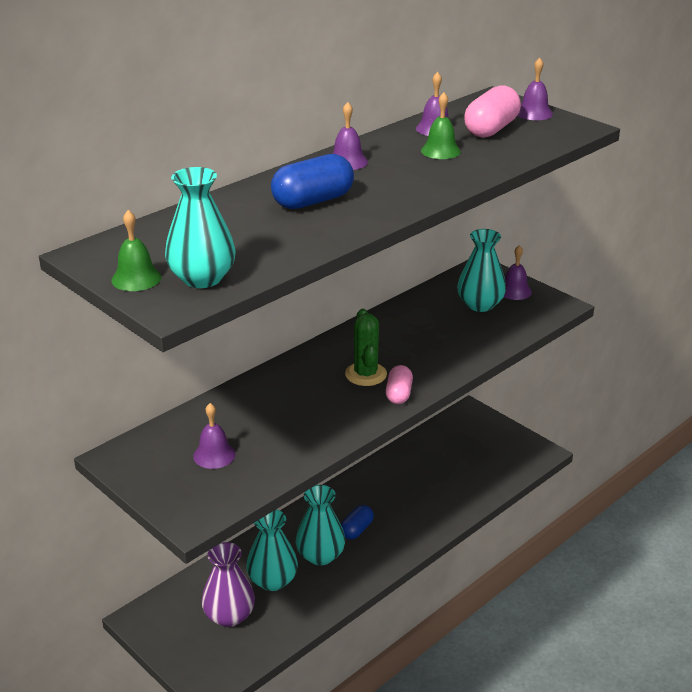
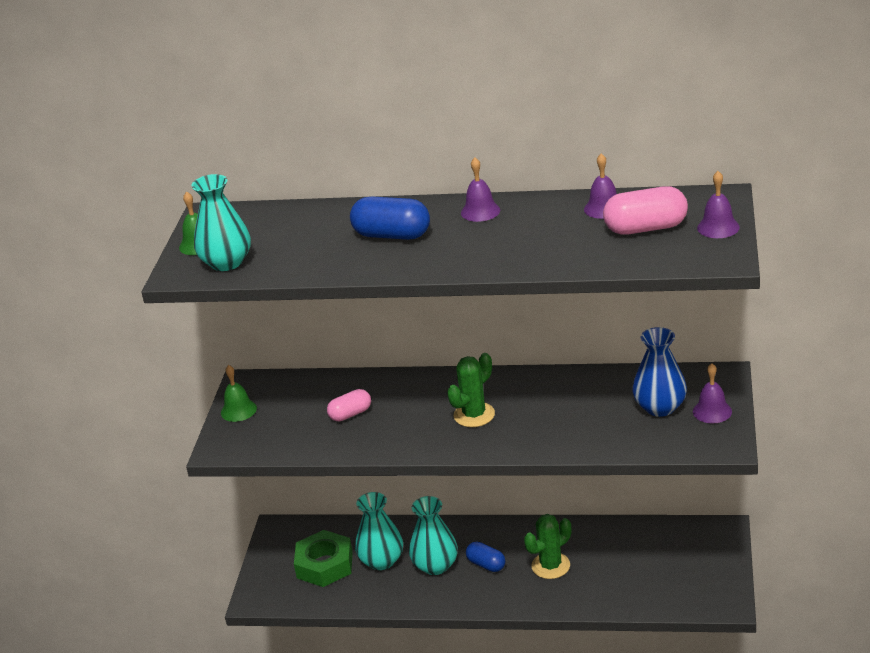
camera: 55 degrees right, 0 degrees up
purple bell [193,403,236,469] -> none
purple vase [201,542,255,627] -> green nut [294,530,353,587]
blue capsule [341,505,374,540] -> blue capsule turned 45 degrees clockwise [466,542,505,572]
pink capsule [386,365,413,404] -> pink capsule moved to [327,389,371,421]
green bell [421,92,461,159] -> green bell moved to [221,365,257,422]
turquoise vase [457,229,506,312] -> blue vase [632,327,687,417]
none -> green cactus [524,514,571,579]

